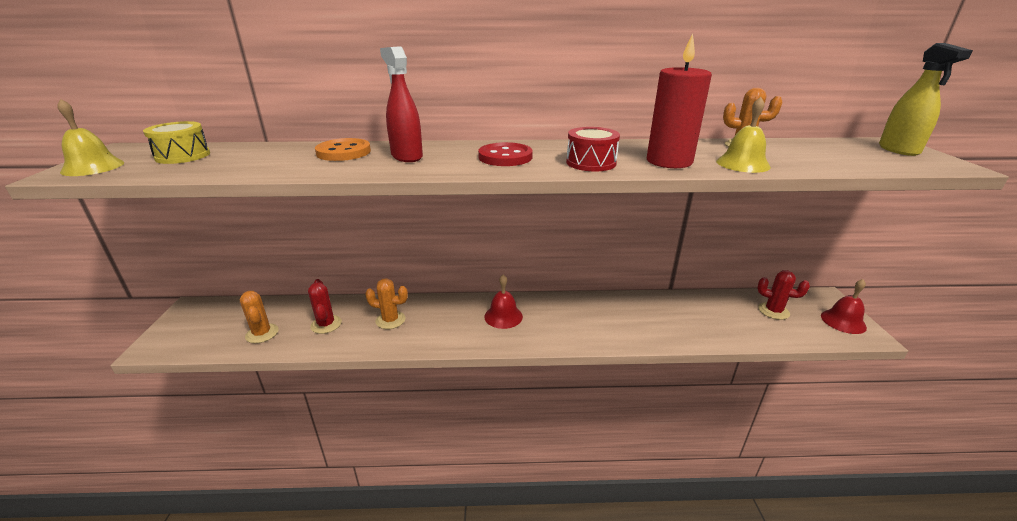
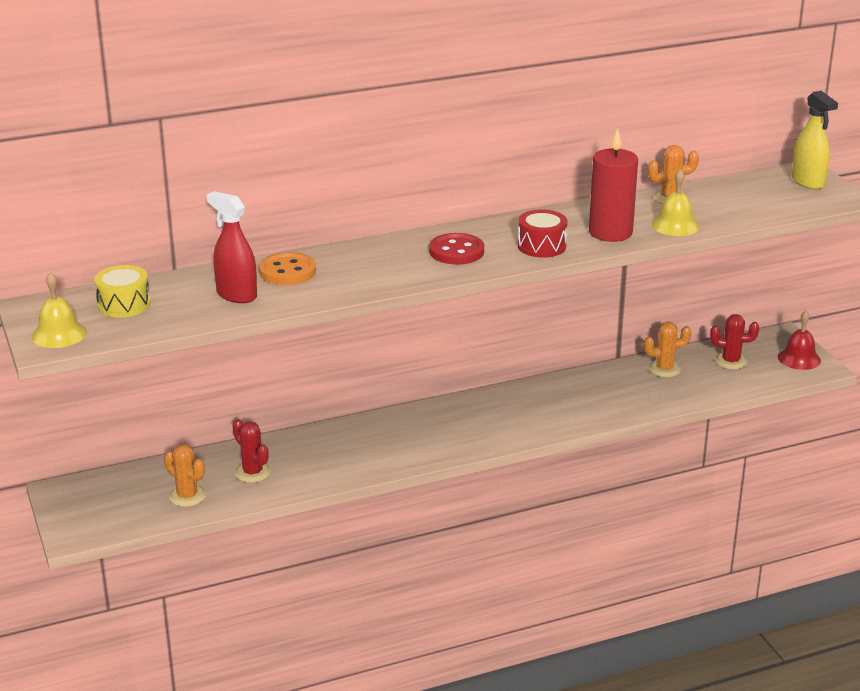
camera: 20 degrees left, 0 degrees up
orange cactus [365,278,408,329] -> orange cactus moved to [644,322,691,377]
red spray bottle [380,46,423,162] -> red spray bottle moved to [207,191,257,303]
red bell [484,274,523,329] -> none

